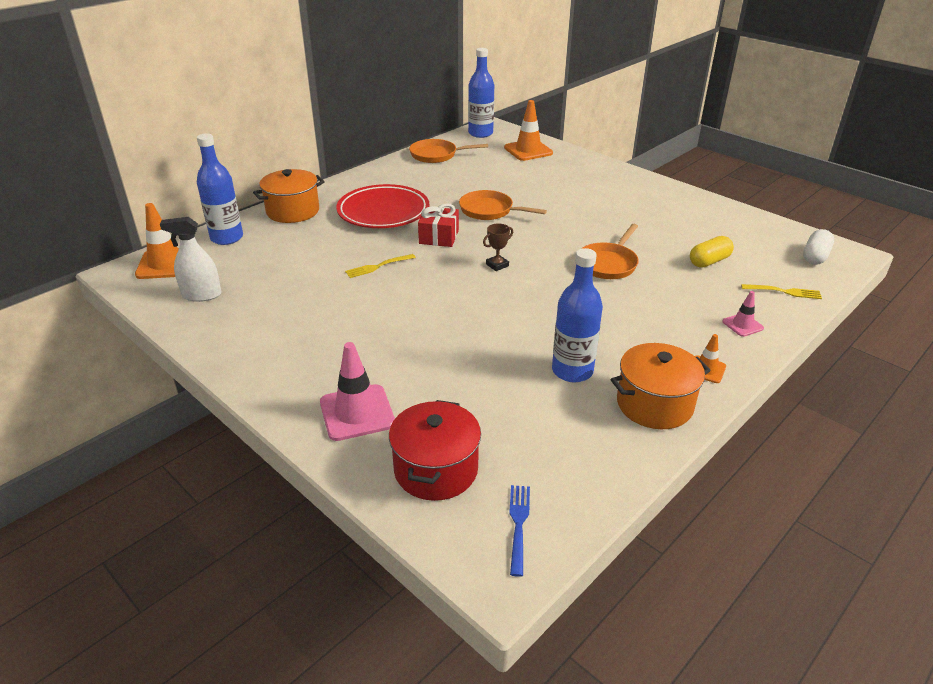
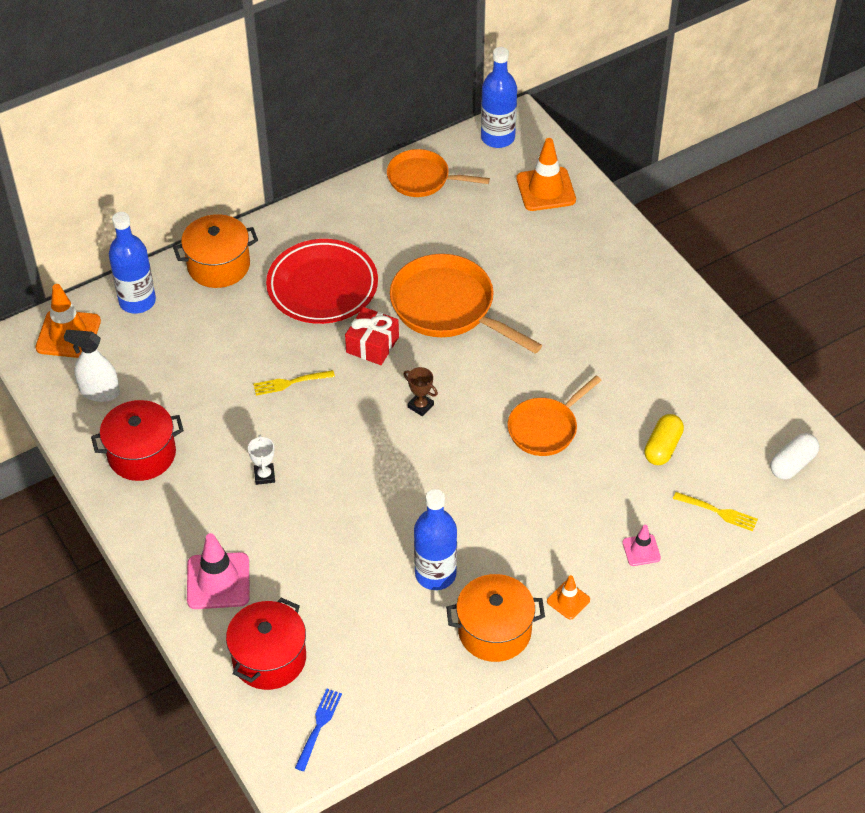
camera: 15 degrees right, 15 degrees up
orange pan [459,190,547,220] -> orange pan [390,254,542,354], size x1.58
brown trophy [483,223,513,271] -> brown trophy turned 60 degrees clockwise [403,367,438,416]
yellow capsule [690,236,734,268] -> yellow capsule turned 45 degrees counterclockwise [644,414,684,465]
none -> red pot [91,400,184,481]
none -> white trophy [248,435,275,485]

